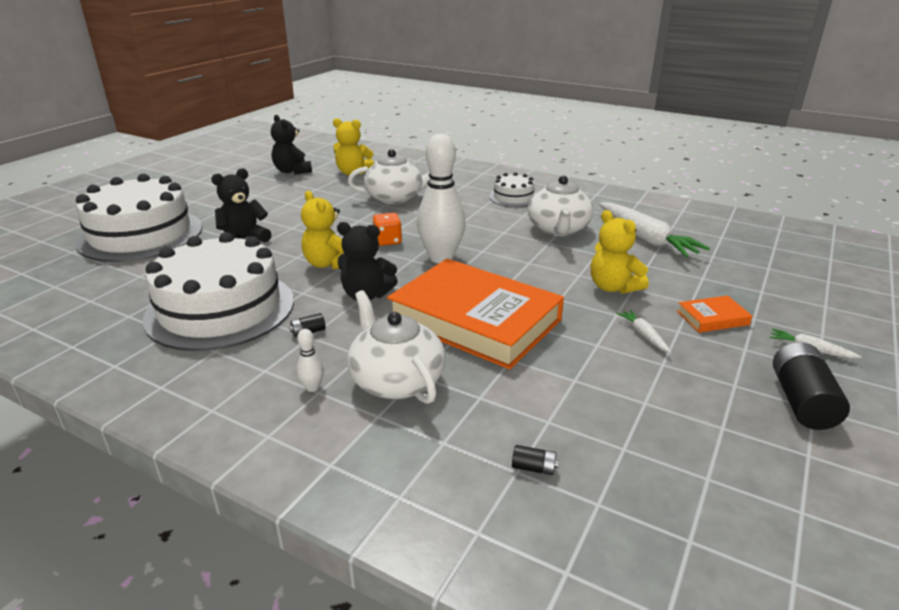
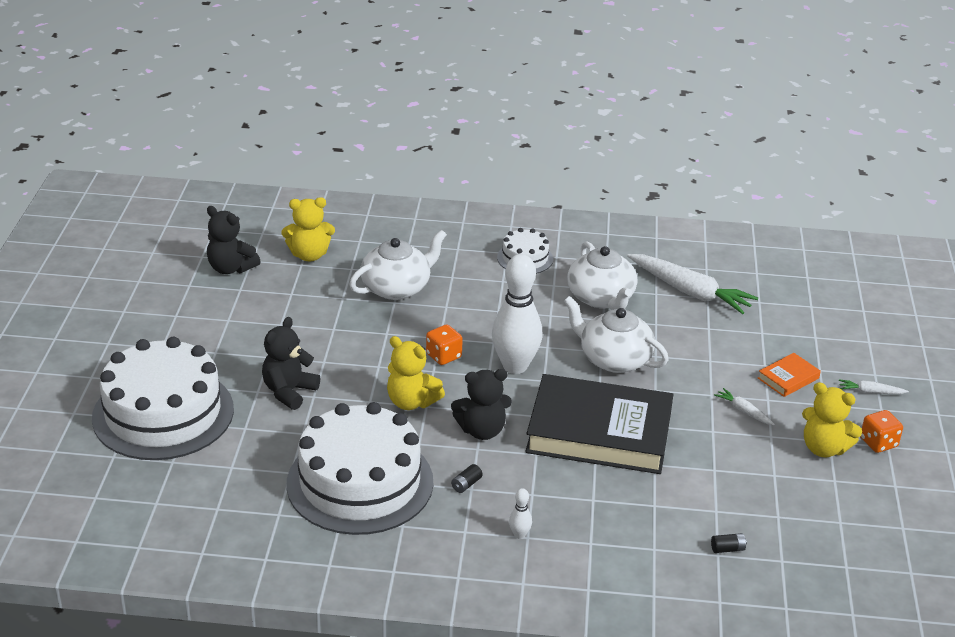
camera: 25 degrees left, 5 degrees up
white teapot [347,290,445,404] -> white teapot moved to [564,296,669,373]
orange book [387,259,564,369] -> black book [525,374,673,474]
yellow teddy bear [591,210,649,294] -> yellow teddy bear moved to [802,382,862,457]
black battery [773,342,850,430] -> orange dice [860,410,903,453]

